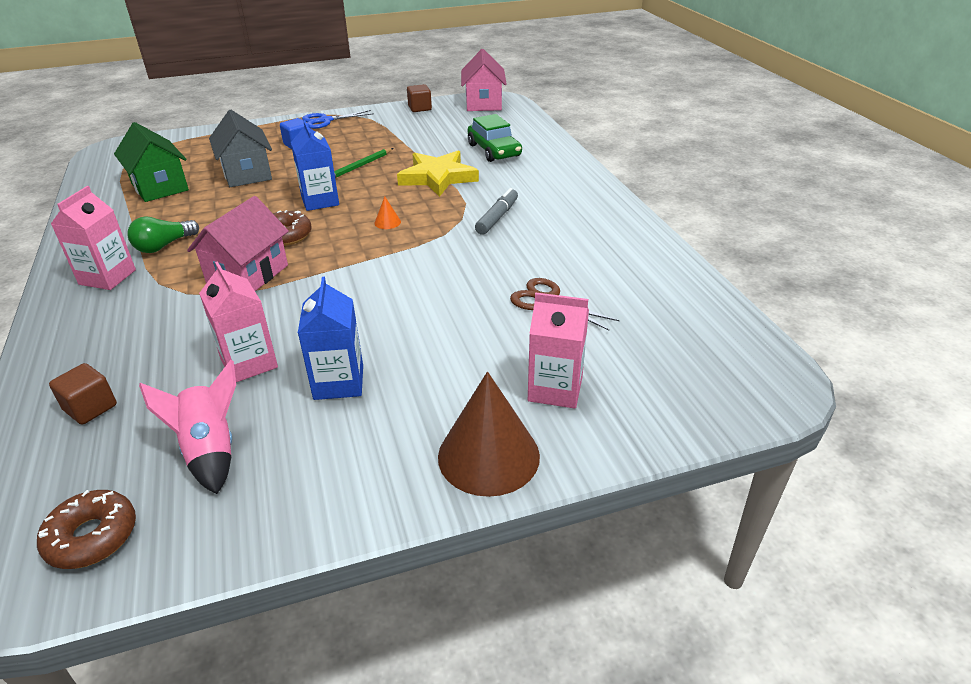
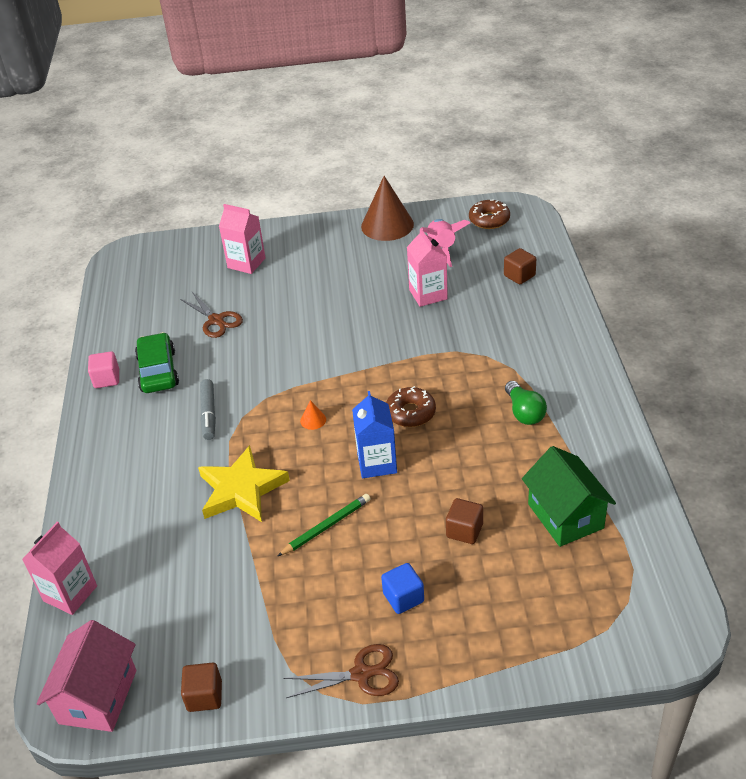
camera: 165 degrees left, 5 degrees up
pink carton [51,186,136,290] -> pink carton moved to [22,522,97,615]
green light bulb [128,217,199,253] -> green light bulb turned 105 degrees clockwise [505,381,547,425]
pink house [187,196,289,291] -> none
grey house [209,110,272,187] -> brown cube [446,498,483,544]
blue carton [298,277,363,400] -> none
blue scissors [302,110,374,129] -> brown scissors [283,644,399,698]
brown cone [438,372,540,497] -> brown cone moved to [361,176,414,241]
green car [468,114,522,162] -> green car moved to [135,332,179,393]
grey marker [475,188,518,235] -> grey marker turned 45 degrees counterclockwise [200,379,216,440]
none -> pink cube [88,351,119,388]

